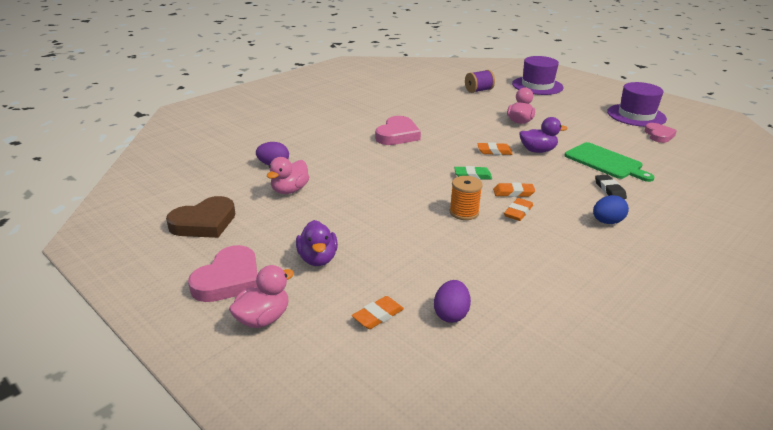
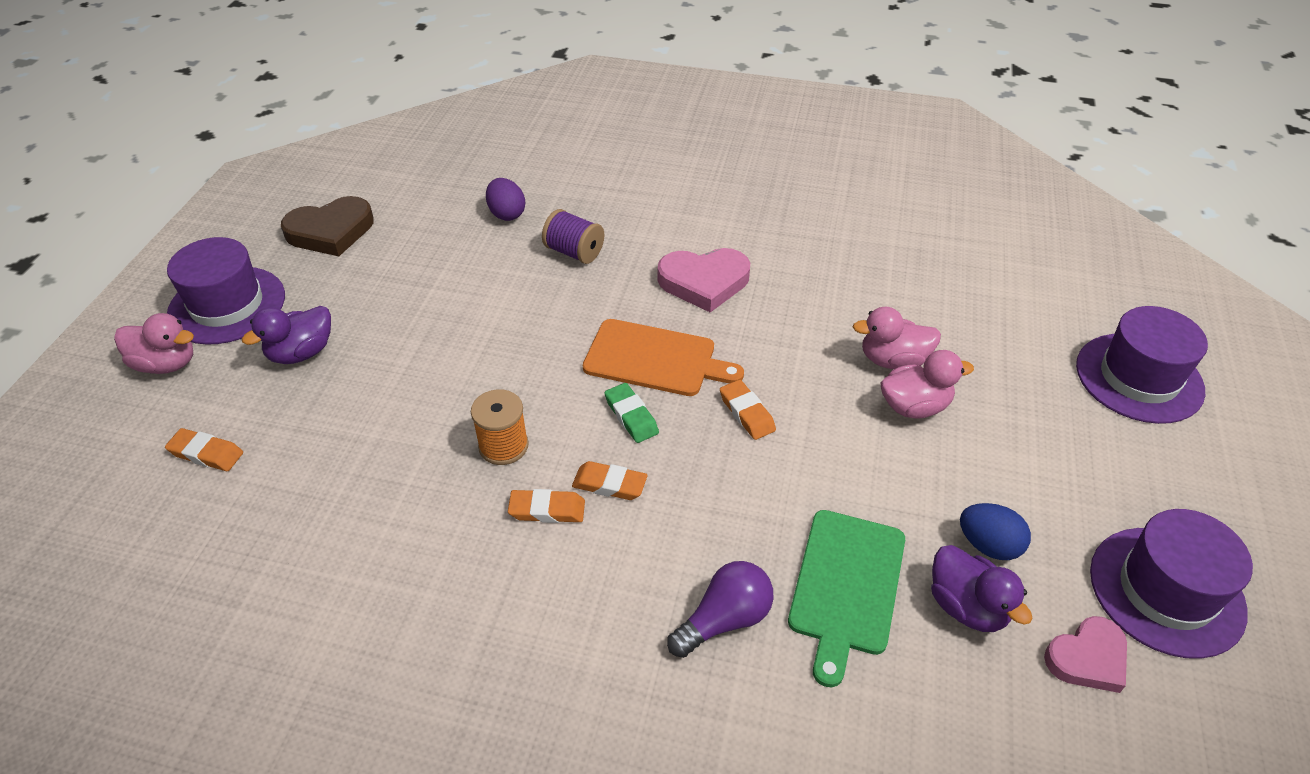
camera: 60 degrees right, 15 degrees up
brown heart [166,196,235,238] -> brown heart turned 45 degrees counterclockwise [281,196,374,256]
pink heart [188,245,257,302] -> purple hat [167,237,285,345]
pink duck [267,157,309,194] -> pink duck moved to [853,307,941,369]
purple egg [434,280,471,323] -> none
purple spool [465,70,495,93] -> purple spool moved to [542,209,604,264]
orange eraser [493,183,535,197] -> orange eraser turned 45 degrees counterclockwise [572,461,648,500]
purple duck [519,117,567,153] -> purple duck moved to [931,545,1033,632]
blue egg [593,195,629,224] -> blue egg moved to [960,503,1031,560]
black eraser [595,175,627,199] -> purple light bulb [667,561,773,658]
none -> orange cutting board [583,319,744,396]

